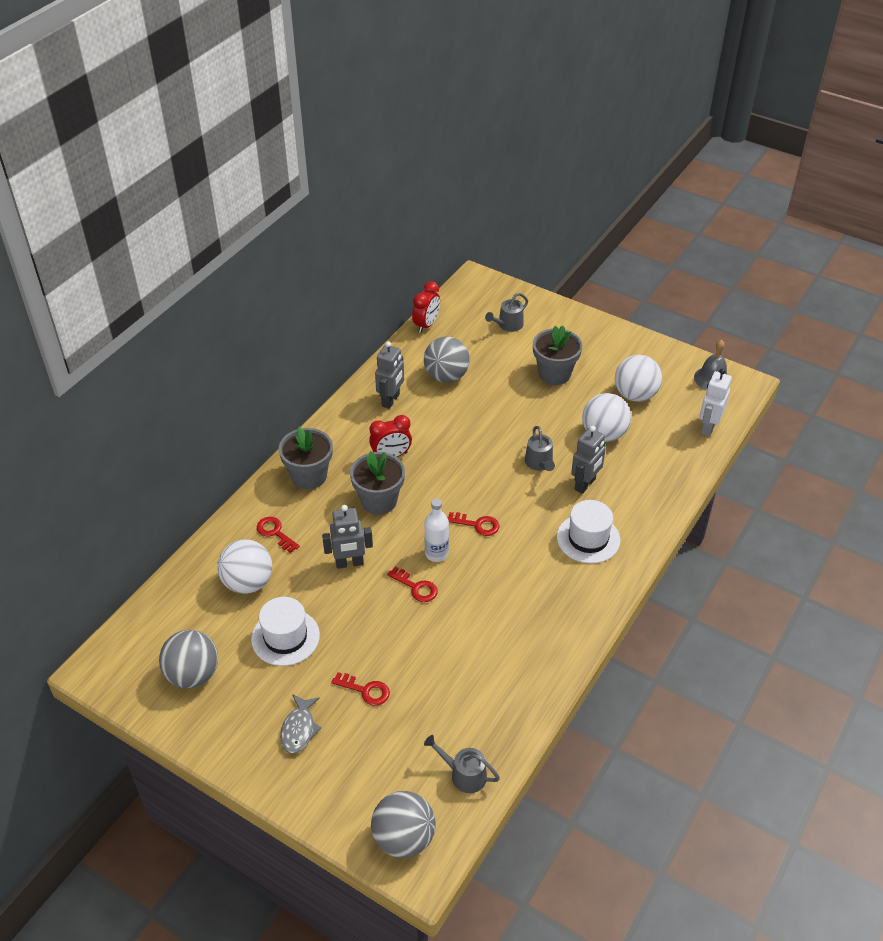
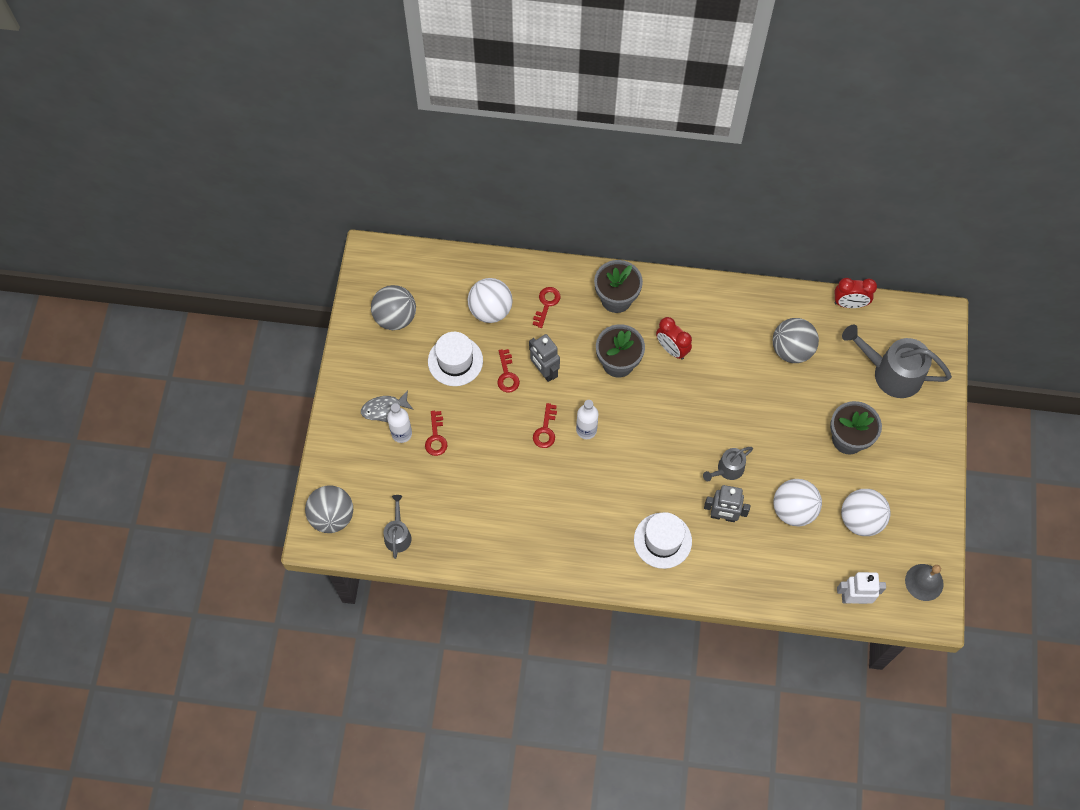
camera: 65 degrees right, 20 degrees up
grey robot [375,341,404,409] -> none
red key [447,512,499,536] -> red key moved to [497,349,520,392]
grey watering can [485,293,528,332] -> grey watering can [842,325,952,398], size x1.87
none -> white bottle [387,403,412,443]

